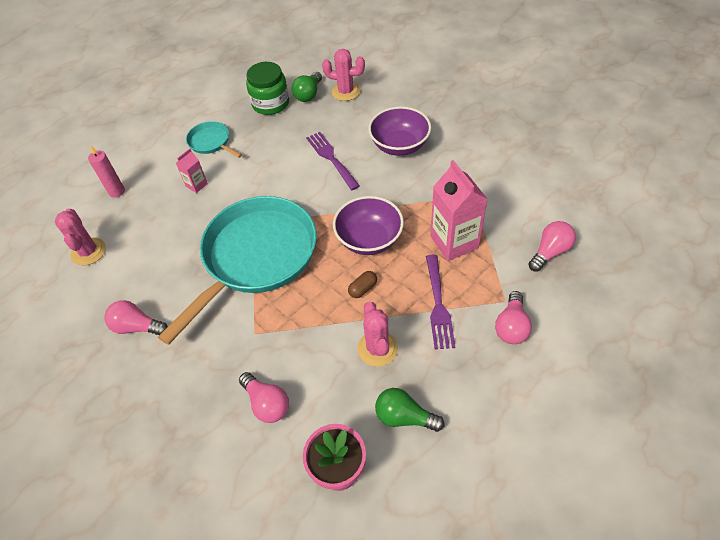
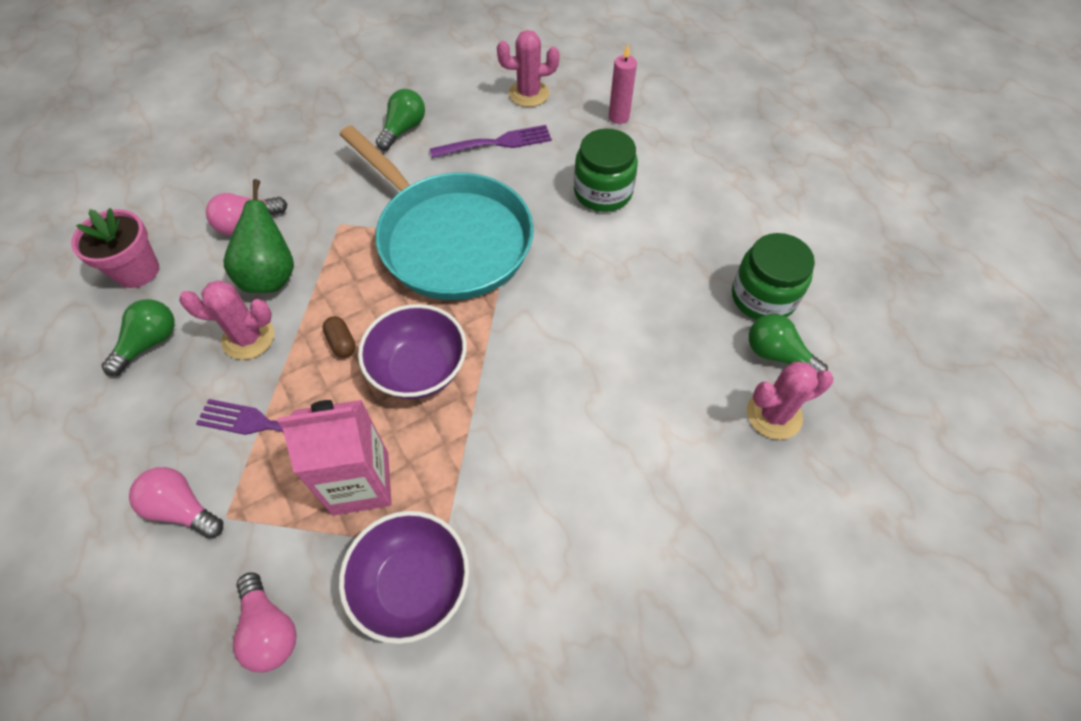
camera: 100 degrees right, 5 degrees up
pink light bulb [104,300,168,335] -> green light bulb [376,89,425,151]
pink carton [176,148,208,193] -> green jar [574,128,638,212]
turquoise pan [186,121,242,158] -> none
purple fork [306,132,360,190] -> purple fork moved to [430,125,552,158]
pink cactus [322,49,365,101] -> pink cactus turned 45 degrees clockwise [747,362,834,440]
purple bowl [368,106,431,156] -> purple bowl moved to [339,511,469,644]
none -> green pear [224,179,294,293]

